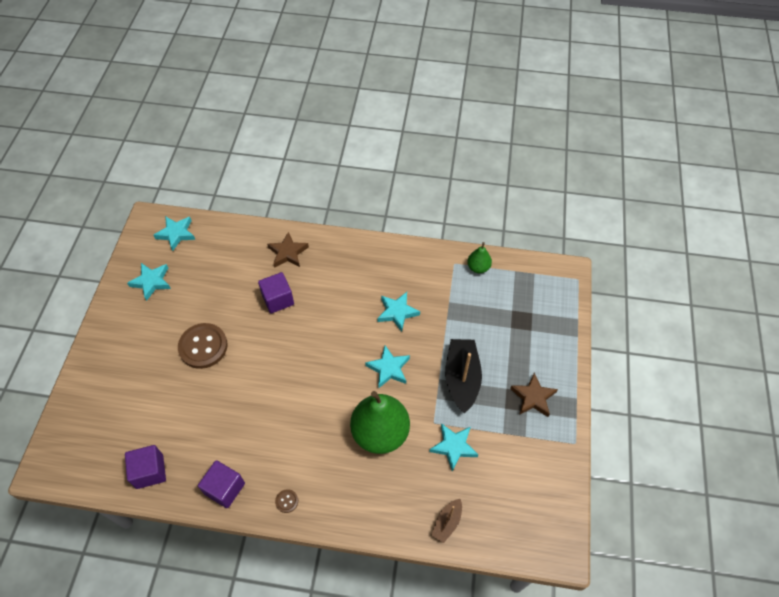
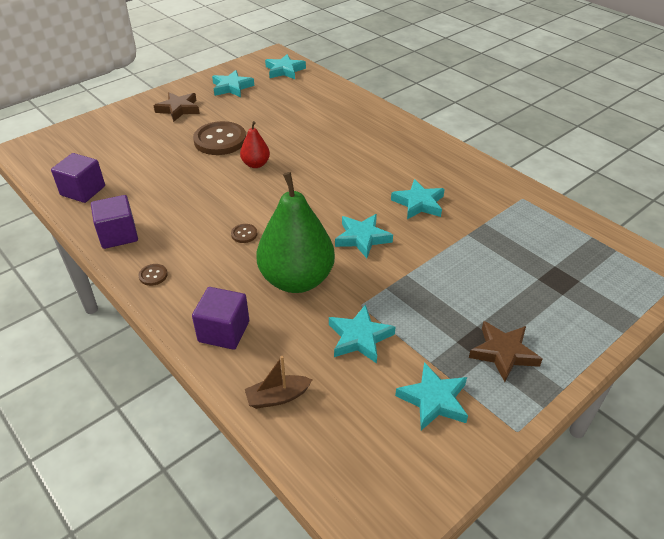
camera: 40 degrees right, 15 degrees down
purple cube [258,272,294,313] -> purple cube moved to [192,287,249,350]
brown star [267,232,309,268] -> brown star moved to [154,92,200,122]
black boat [445,339,482,413] -> none
green pear [467,242,492,273] -> none
none -> brown button [231,224,257,243]
none -> red pear [240,121,270,168]
none -> turquoise star [395,362,468,430]

